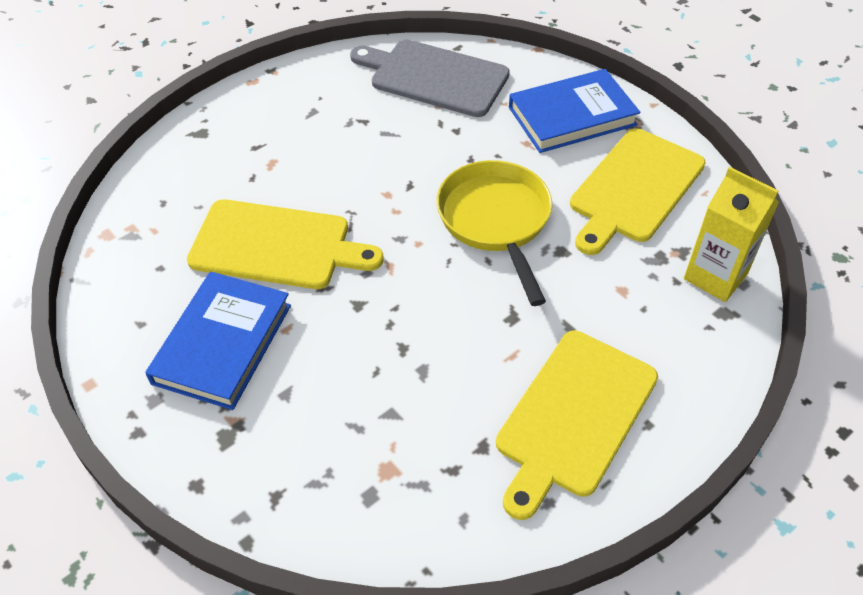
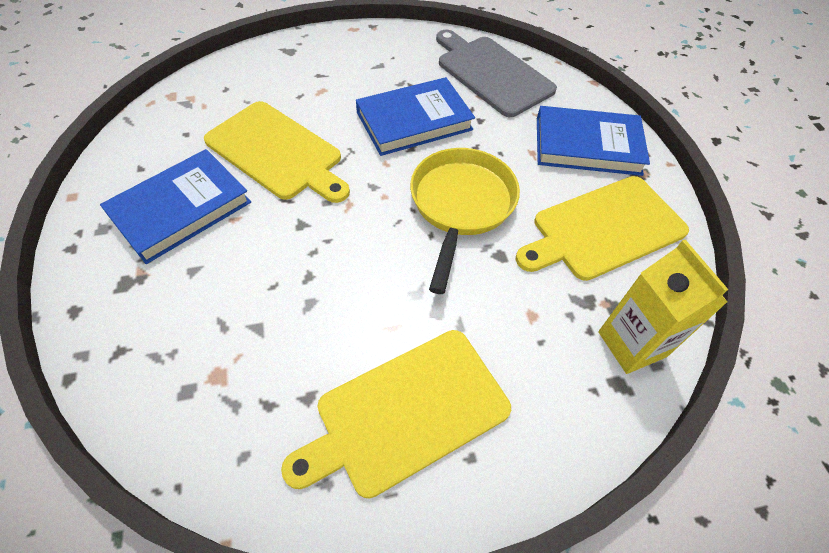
camera: 25 degrees right, 5 degrees up
none -> blue book [356,77,475,156]

